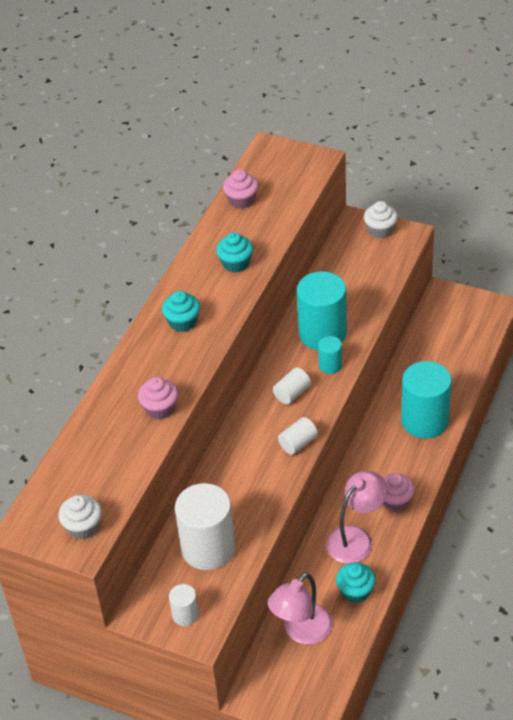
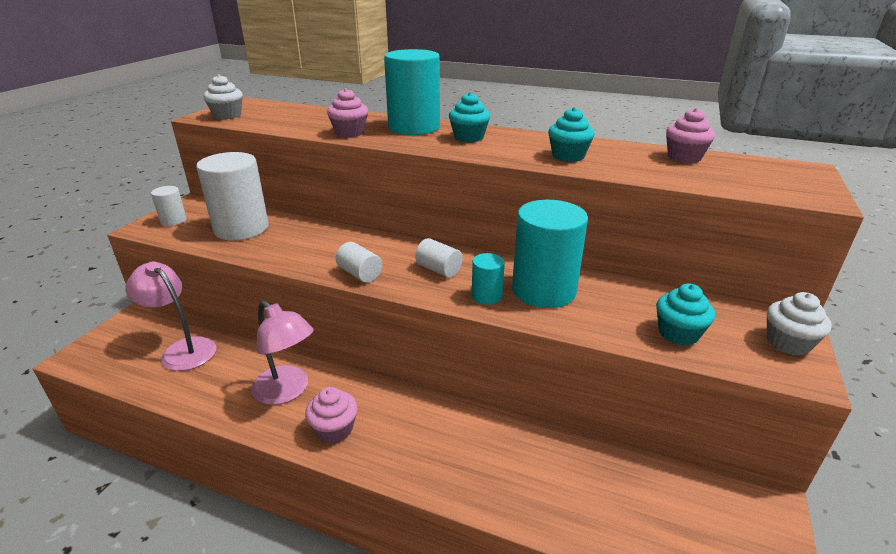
camera: 85 degrees right, 15 degrees down
turquoise cupcake [336,562,376,603] -> turquoise cupcake moved to [656,283,715,346]
turquoise cylinder [401,361,452,439] -> turquoise cylinder moved to [384,49,440,135]

